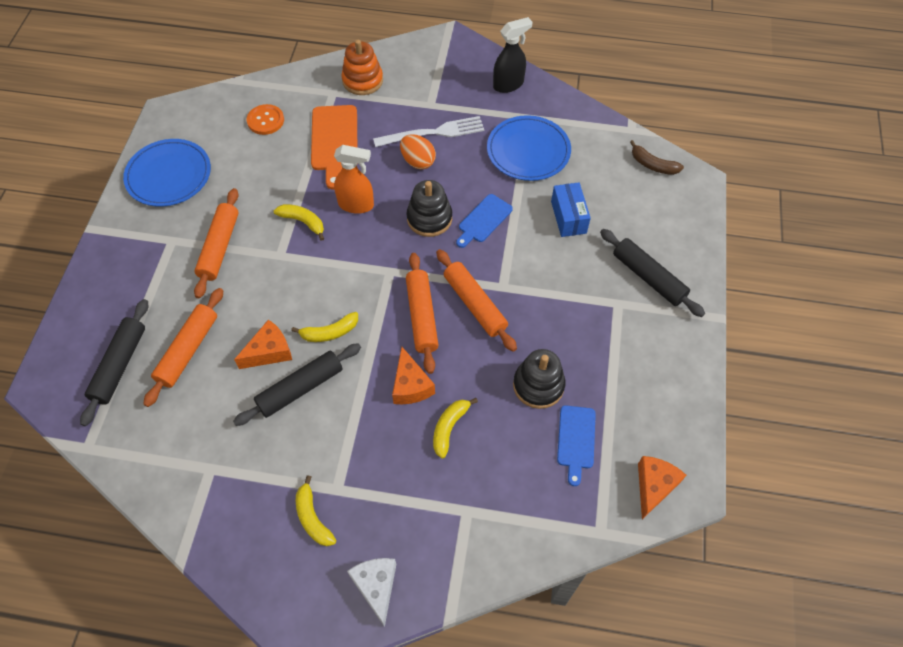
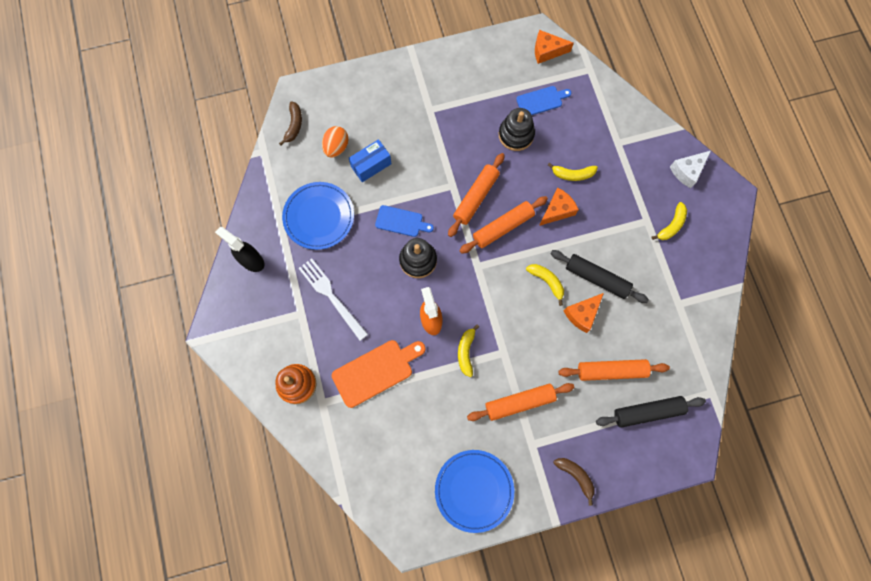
camera: 115 degrees left, 15 degrees up
orange cheese [234,320,292,369] -> orange cheese turned 75 degrees counterclockwise [564,293,604,333]
orange button [246,104,284,135] -> none
orange egg [400,134,436,169] -> orange egg moved to [322,126,349,158]
black rolling pin [600,229,705,317] -> none
none -> brown banana [554,458,595,506]

